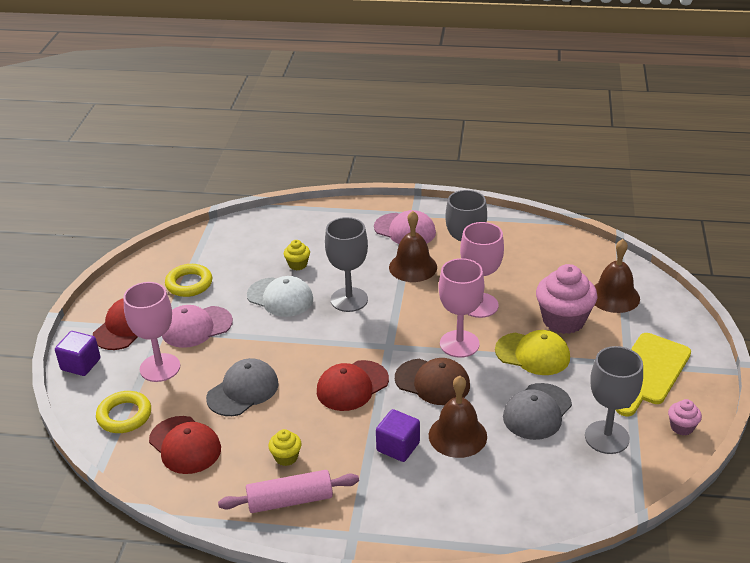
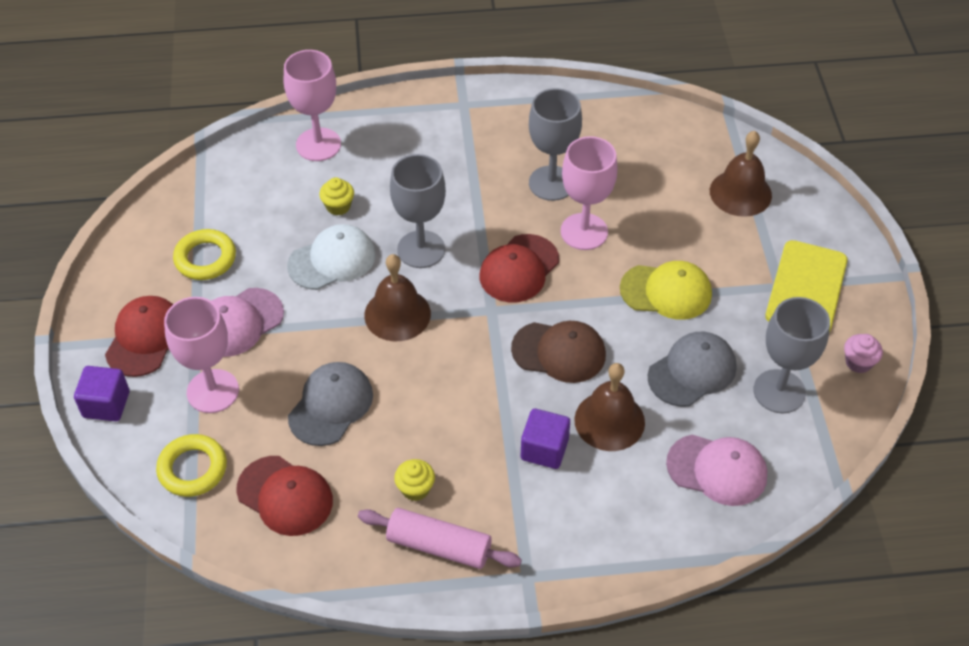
camera: 15 degrees left, 15 degrees up
pink rolling pin [218,470,359,513] -> pink rolling pin turned 45 degrees clockwise [358,508,522,569]
white cap [247,276,313,317] -> white cap turned 45 degrees counterclockwise [287,224,376,290]
red cap [317,360,389,411] -> red cap moved to [480,234,559,302]
pink cap [374,210,436,244] -> pink cap moved to [666,435,767,506]
brown bell [389,211,437,282] -> brown bell moved to [364,254,431,341]
pink goblet [439,258,484,358] -> pink goblet moved to [284,50,341,161]
grey cap [503,383,572,440] -> grey cap turned 150 degrees counterclockwise [648,332,736,407]
pink cupcake [536,264,598,334] -> none

